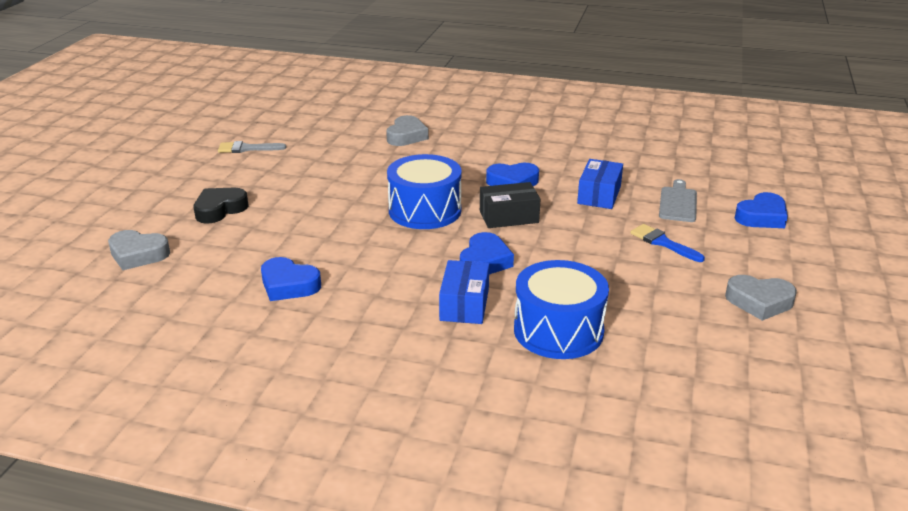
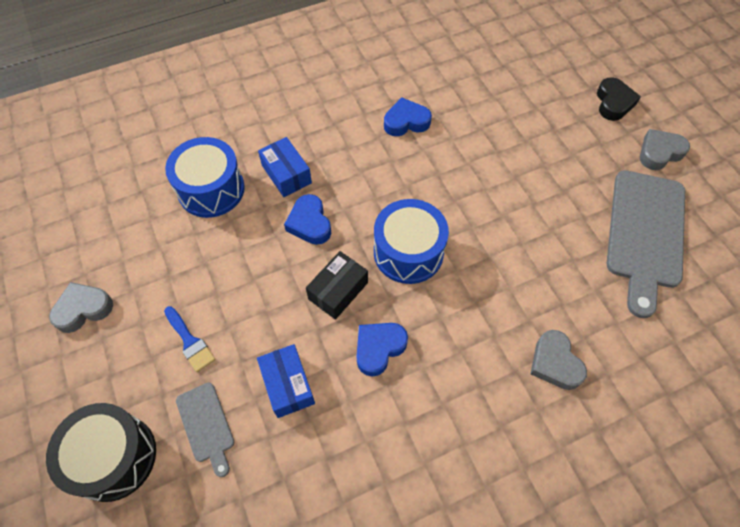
camera: 140 degrees right, 30 degrees up
grey heart [108,230,170,270] -> grey heart moved to [640,129,690,170]
black heart [193,188,248,224] -> black heart moved to [597,77,641,121]
grey brush [218,141,286,153] -> grey cutting board [607,170,685,318]
blue brush [630,224,705,262] -> blue brush turned 45 degrees clockwise [164,306,215,372]
blue heart [735,192,788,228] -> black drum [46,403,156,502]

